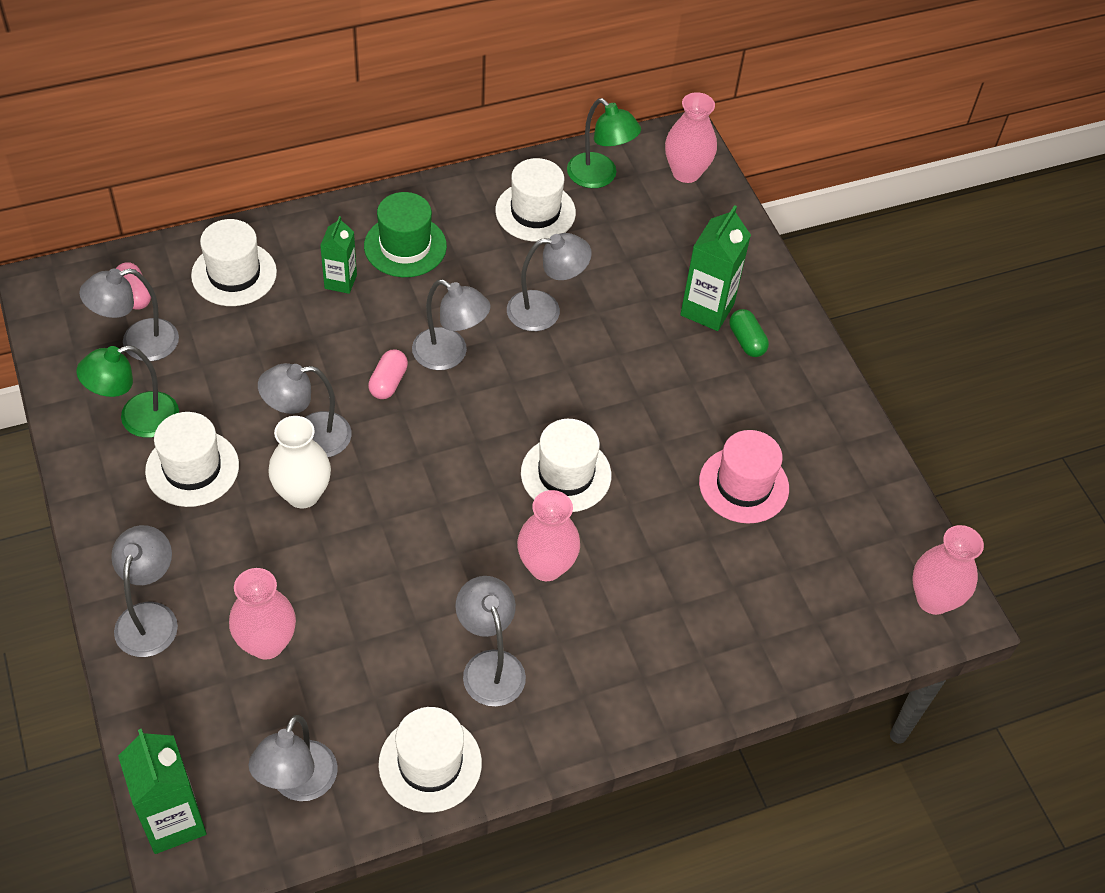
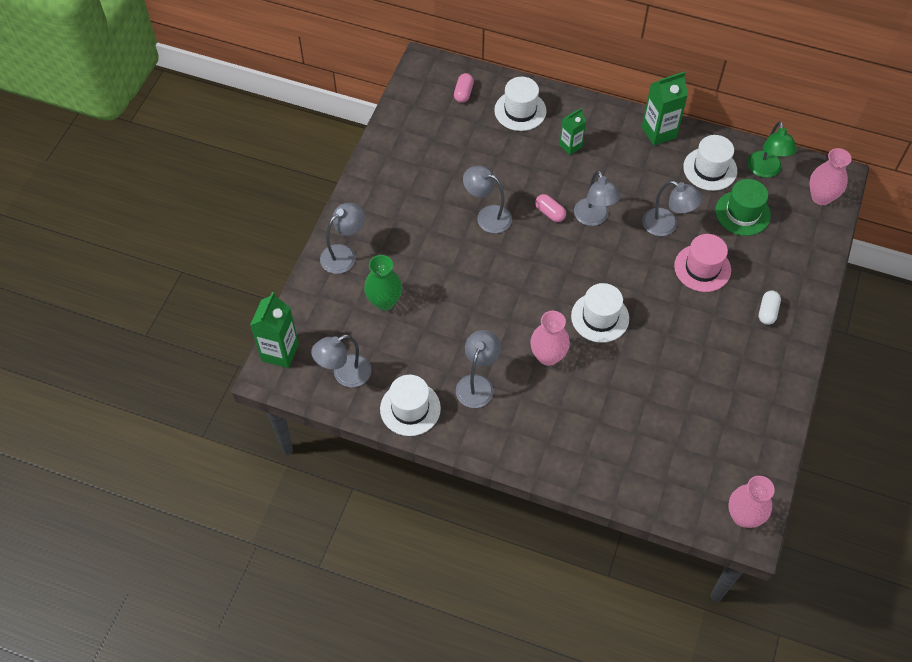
camera: 45 degrees right, 5 degrees up
green lamp [76,345,179,438] -> none
grey lamp [79,269,179,361] -> none
white hat [145,412,239,507] -> none
pink vase [229,568,296,660] -> green vase [364,255,402,311]
white vase [268,416,331,508] -> none
green hat [364,192,447,277] -> green hat moved to [715,179,771,236]
pink capsule [368,350,408,399] -> pink capsule turned 75 degrees clockwise [535,194,566,222]
green carton [680,205,751,331] -> green carton moved to [642,72,688,146]
pink hat [699,430,789,524] -> pink hat moved to [674,234,731,292]
green capsule [729,309,769,357] -> white capsule [759,291,781,325]

